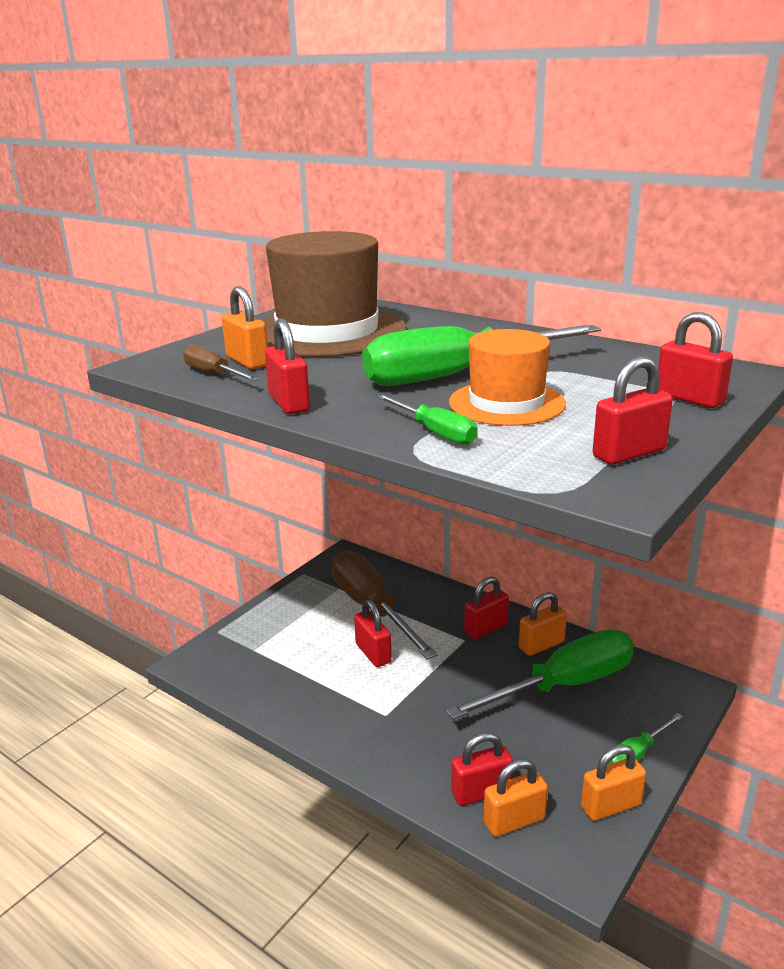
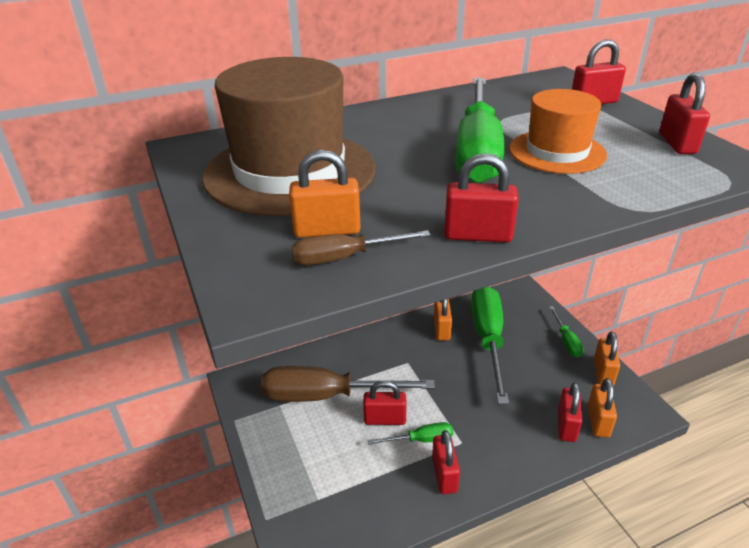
camera: 60 degrees left, 10 degrees up
green screwdriver [376,394,478,445] -> green screwdriver moved to [368,422,453,445]
red padlock [464,576,509,639] -> red padlock moved to [432,430,460,494]

